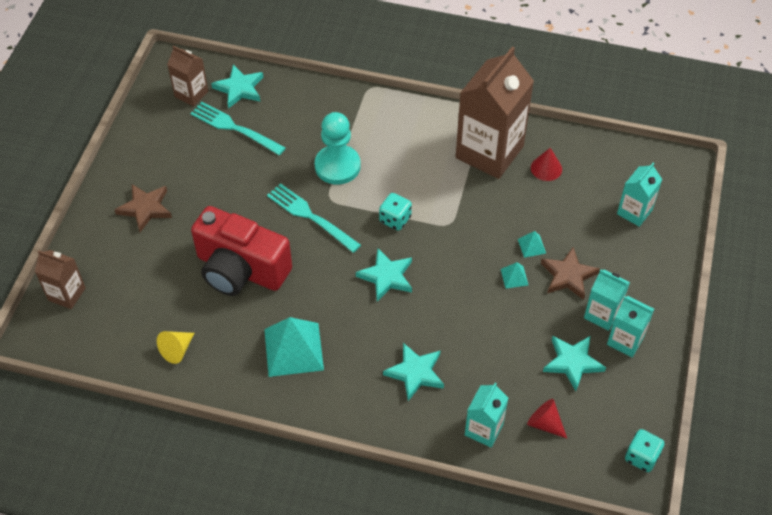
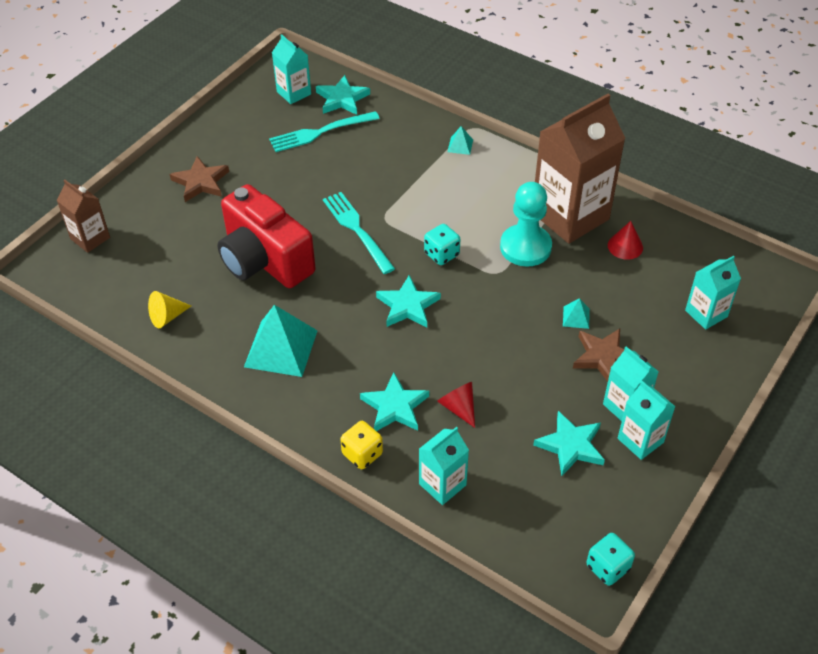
camera: 20 degrees right, 5 degrees down
brown carton [167,46,208,107] -> turquoise carton [272,34,311,104]
turquoise fork [190,102,286,155] -> turquoise fork turned 75 degrees counterclockwise [269,111,380,152]
turquoise pawn [315,112,361,185] -> turquoise pawn moved to [500,182,552,267]
turquoise pyramid [501,262,528,288] -> turquoise pyramid moved to [448,126,473,155]
red cone [527,399,567,438] -> red cone moved to [437,382,475,428]
none -> yellow dice [340,421,383,469]

